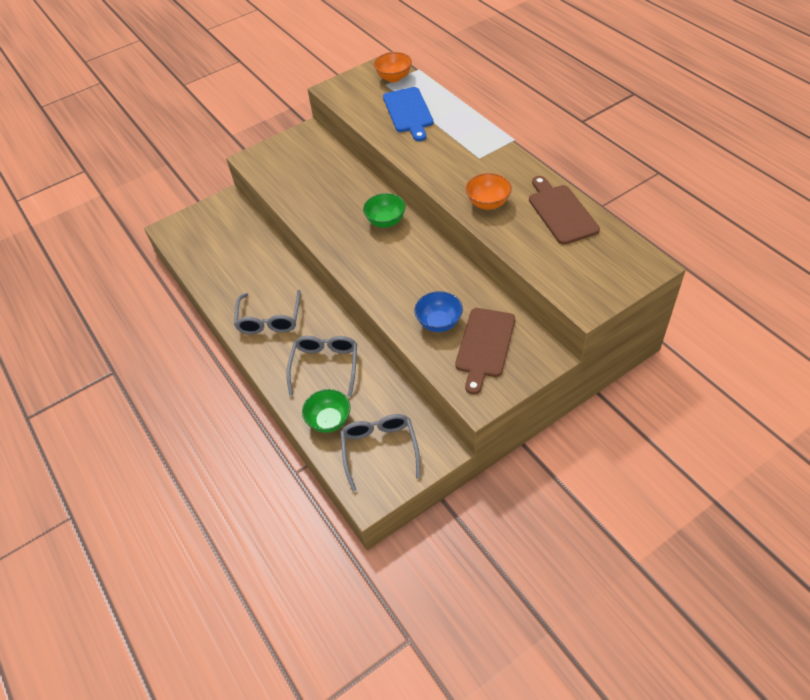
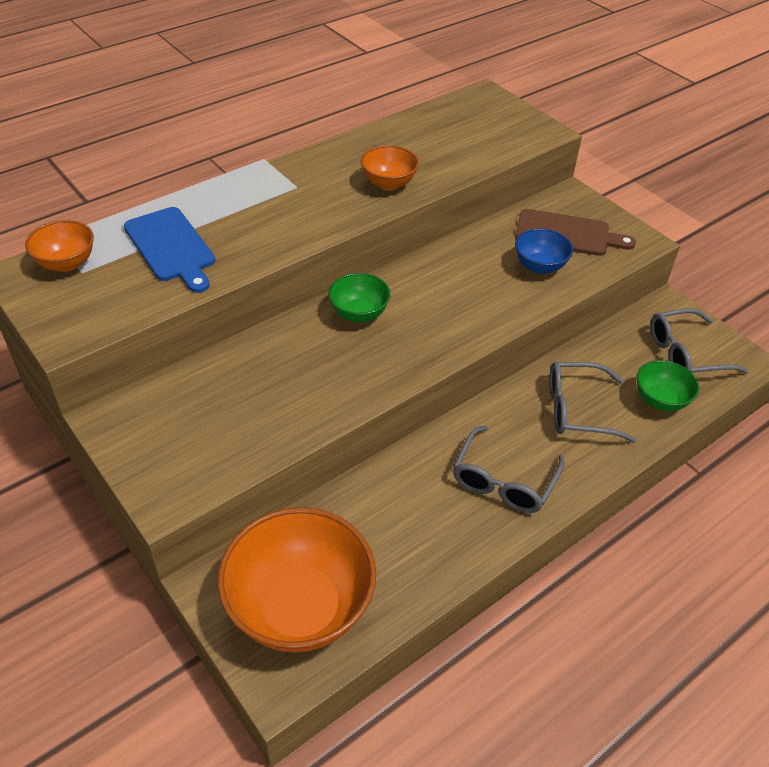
camera: 100 degrees left, 5 degrees down
grey glasses [234,290,301,334] -> grey glasses turned 120 degrees clockwise [453,426,564,513]
blue cutting board [383,87,433,141] -> blue cutting board turned 75 degrees clockwise [124,207,215,293]
brown cutting board [529,176,600,245] -> none
none -> orange bowl [218,507,376,653]

